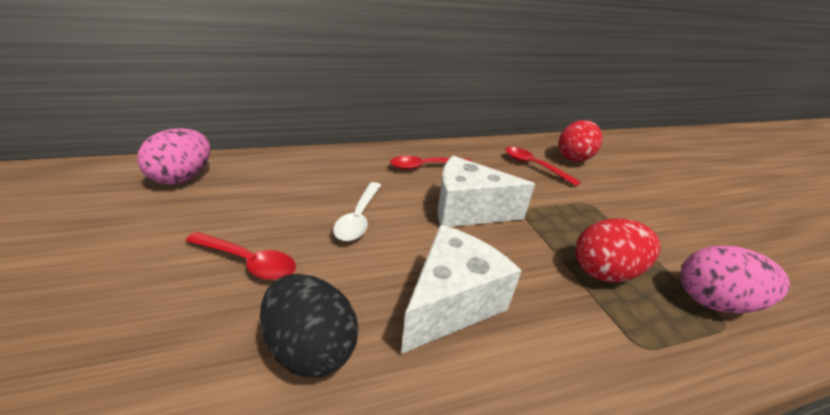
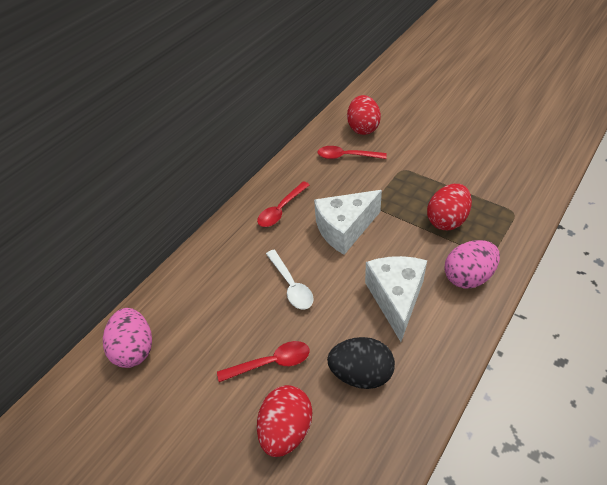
camera: 30 degrees left, 15 degrees up
pink egg [681,246,790,314] -> pink egg moved to [444,240,500,289]
none -> red egg [257,385,312,457]

